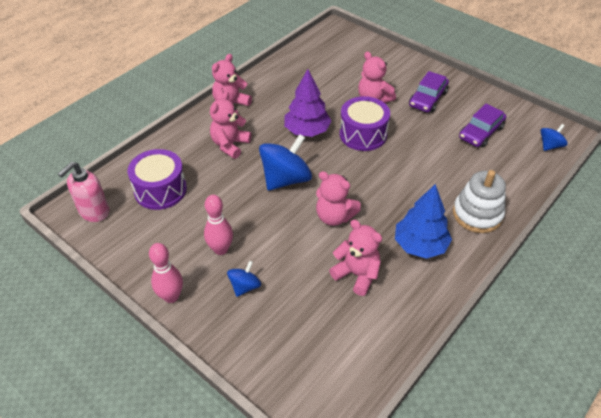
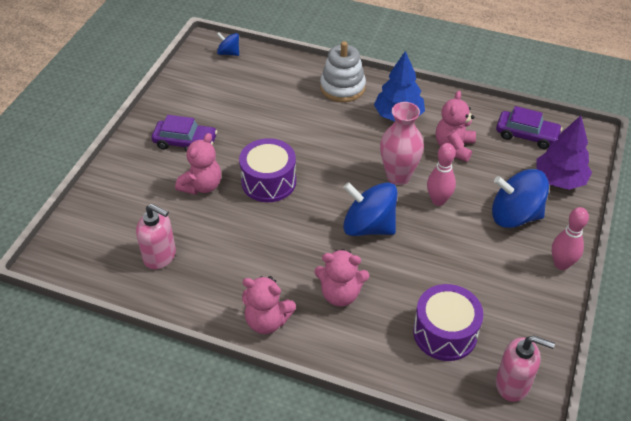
camera: 110 degrees left, 0 degrees up
pink bowling pin [204,195,233,255] -> pink bowling pin moved to [427,143,456,206]
blue spinning top [227,261,261,297] -> blue spinning top [492,169,549,228], size x1.93
purple tree [284,69,331,137] -> purple tree moved to [537,116,592,190]
pink teddy bear [316,171,361,226] -> pink vase [380,102,424,185]
purple car [459,104,506,148] -> purple car moved to [496,106,562,149]
none -> pink soap dispenser [136,204,176,269]

